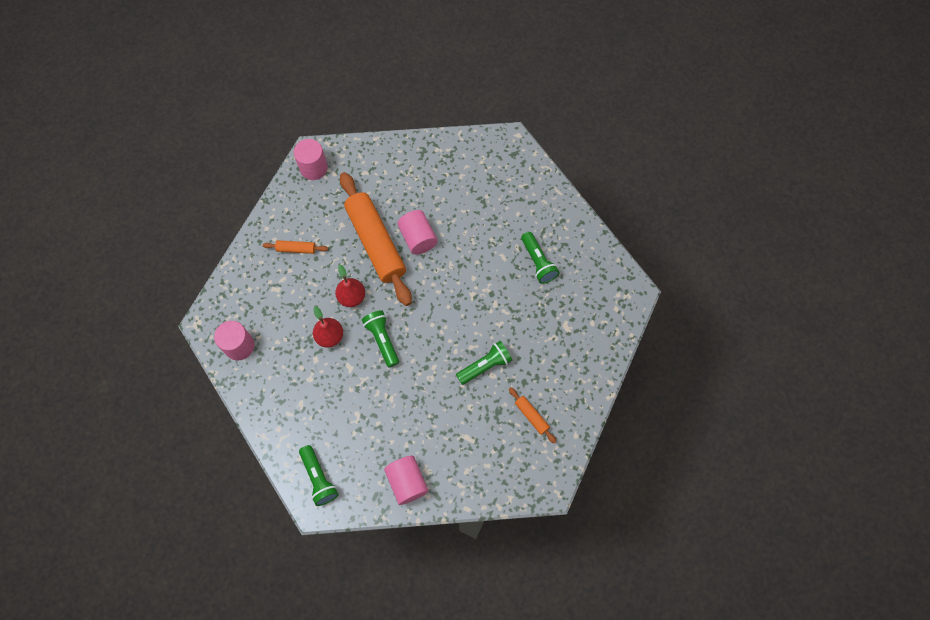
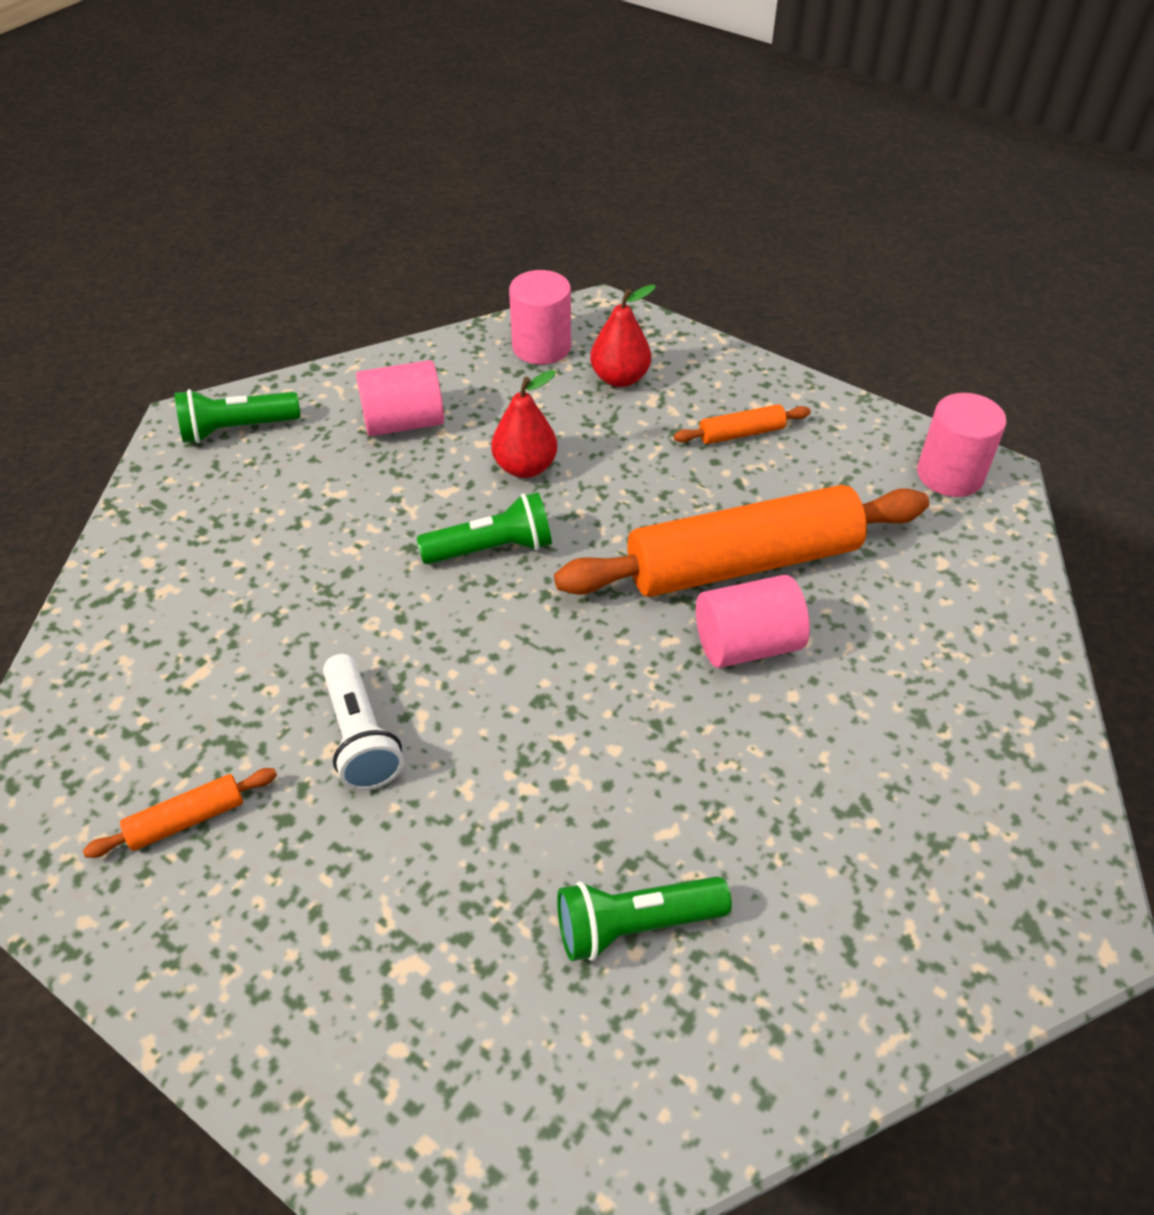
camera: 100 degrees right, 20 degrees down
orange rolling pin [263,240,328,254] -> orange rolling pin turned 60 degrees clockwise [674,404,811,444]
red pear [335,265,365,307] -> red pear moved to [590,284,656,387]
pink cylinder [384,456,429,505] -> pink cylinder moved to [356,360,444,436]
green flashlight [456,341,512,385] -> white flashlight [323,654,404,791]

